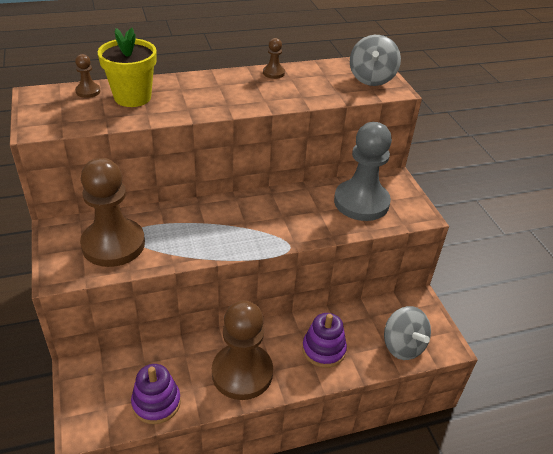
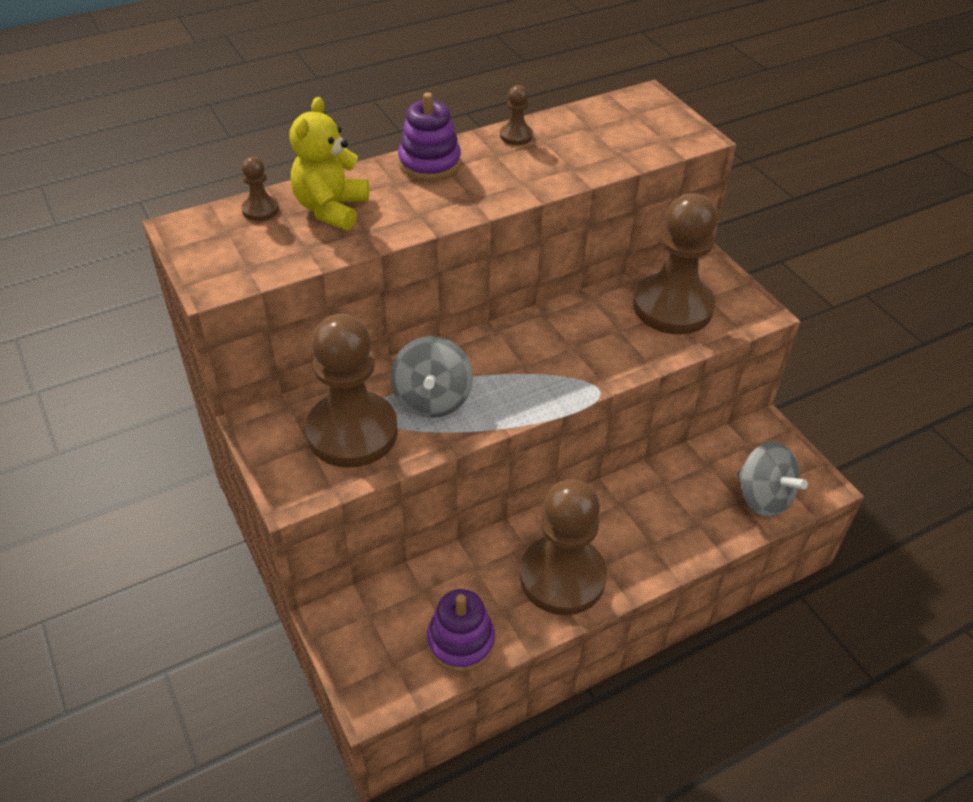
camera: 10 degrees left, 5 degrees up
yellow flower pot [98,28,157,107] -> yellow teddy bear [289,97,369,230]
purple stacking toy [302,313,347,368] -> purple stacking toy moved to [398,92,461,181]
grey pawn [334,122,392,221] -> brown pawn [633,193,717,334]
grey spinning top [350,35,401,86] -> grey spinning top moved to [390,336,473,418]

